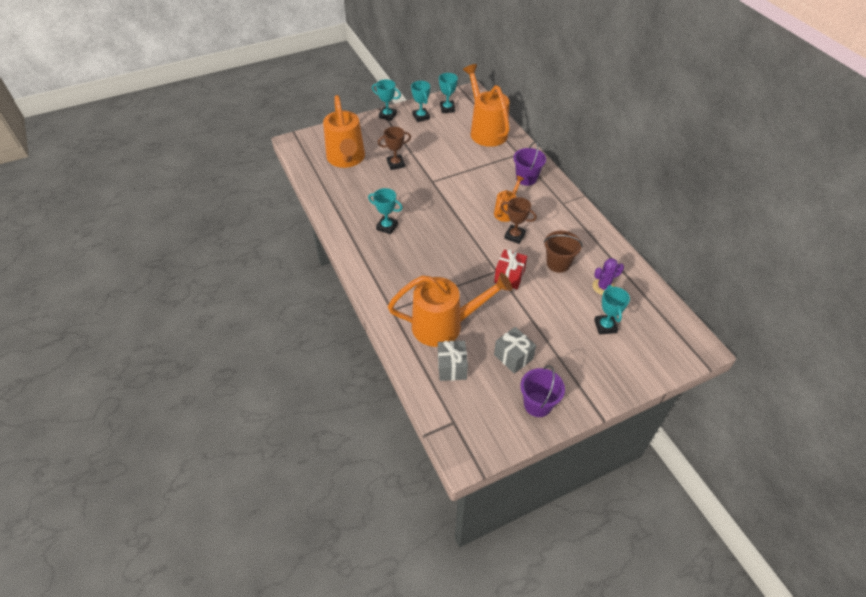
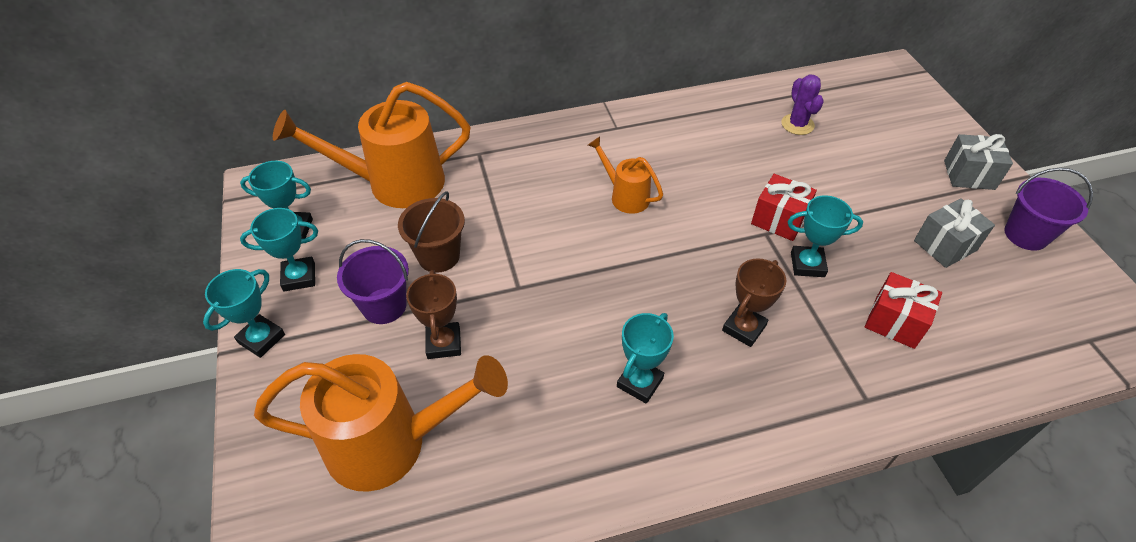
camera: 80 degrees left, 0 degrees up
orange watering can [388,272,512,347] -> red gift [865,272,942,349]
grey gift [438,341,468,381] -> grey gift moved to [944,134,1013,190]
brown trophy [501,197,537,244] -> brown trophy moved to [722,258,786,347]
purple bucket [513,142,546,186] -> purple bucket moved to [337,239,409,324]
brown bucket [544,231,583,273] -> brown bucket moved to [398,191,465,273]
turquoise trophy [594,285,630,335] -> turquoise trophy moved to [787,195,863,277]

